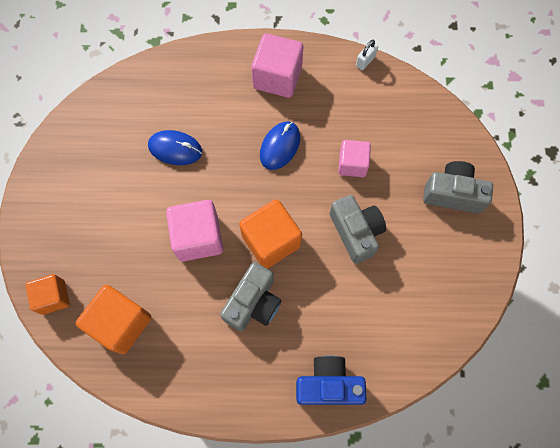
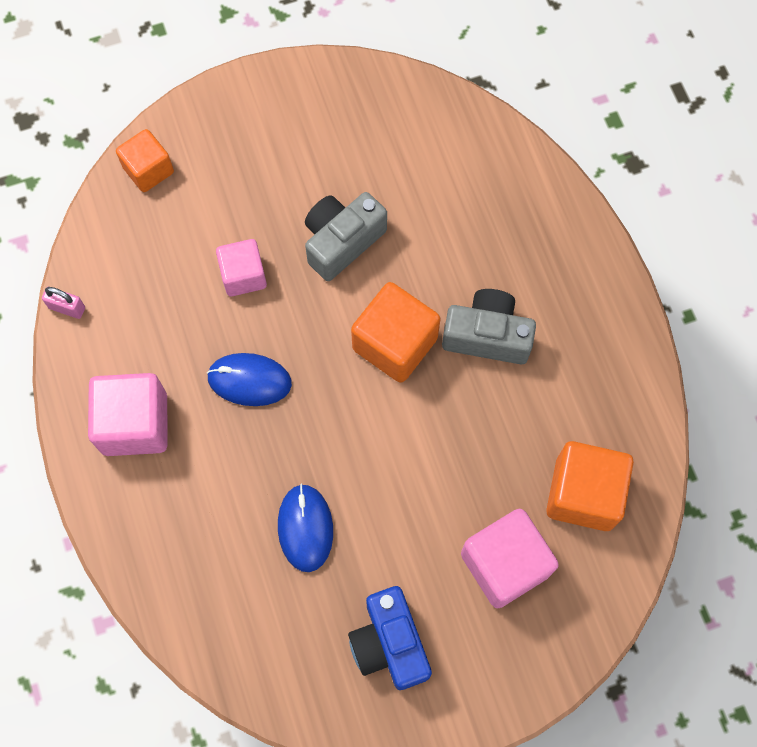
camera: 110 degrees left, 0 degrees up
orange cube [26,274,70,315] -> orange cube moved to [116,129,174,192]
pink cube [166,200,223,261] -> pink cube moved to [461,509,559,608]
blue camera [296,356,367,405] -> blue camera moved to [348,586,432,690]
white padlock [356,40,378,70] -> pink padlock [42,287,85,319]
grey camera [423,161,493,213] -> none

